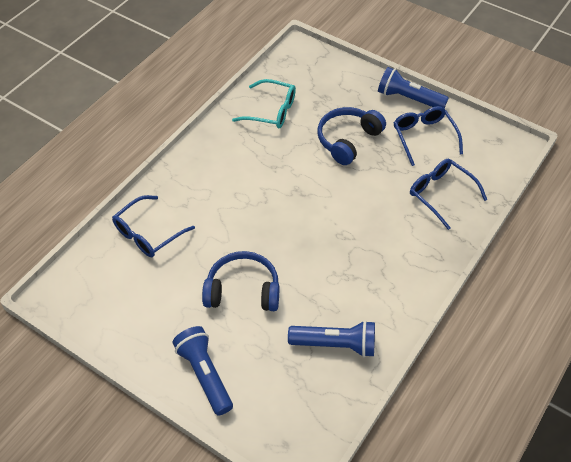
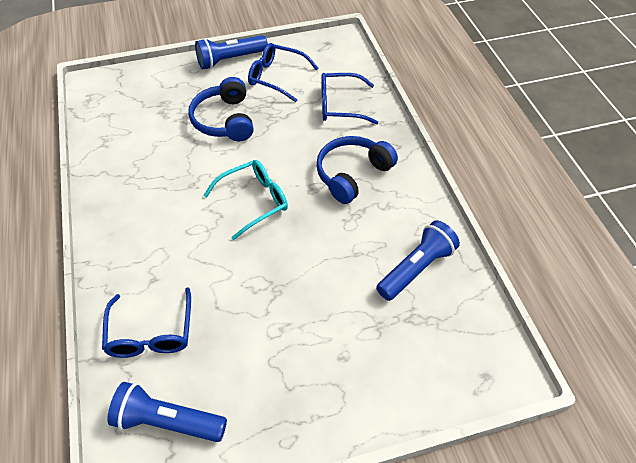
camera: 50 degrees left, 0 degrees up
blue flashlight [172,326,233,416] -> blue flashlight moved to [107,382,227,442]
blue headphones [202,251,280,311] -> blue headphones moved to [316,136,398,204]
turquoise glasses [232,79,296,129] -> turquoise glasses moved to [203,160,288,240]

